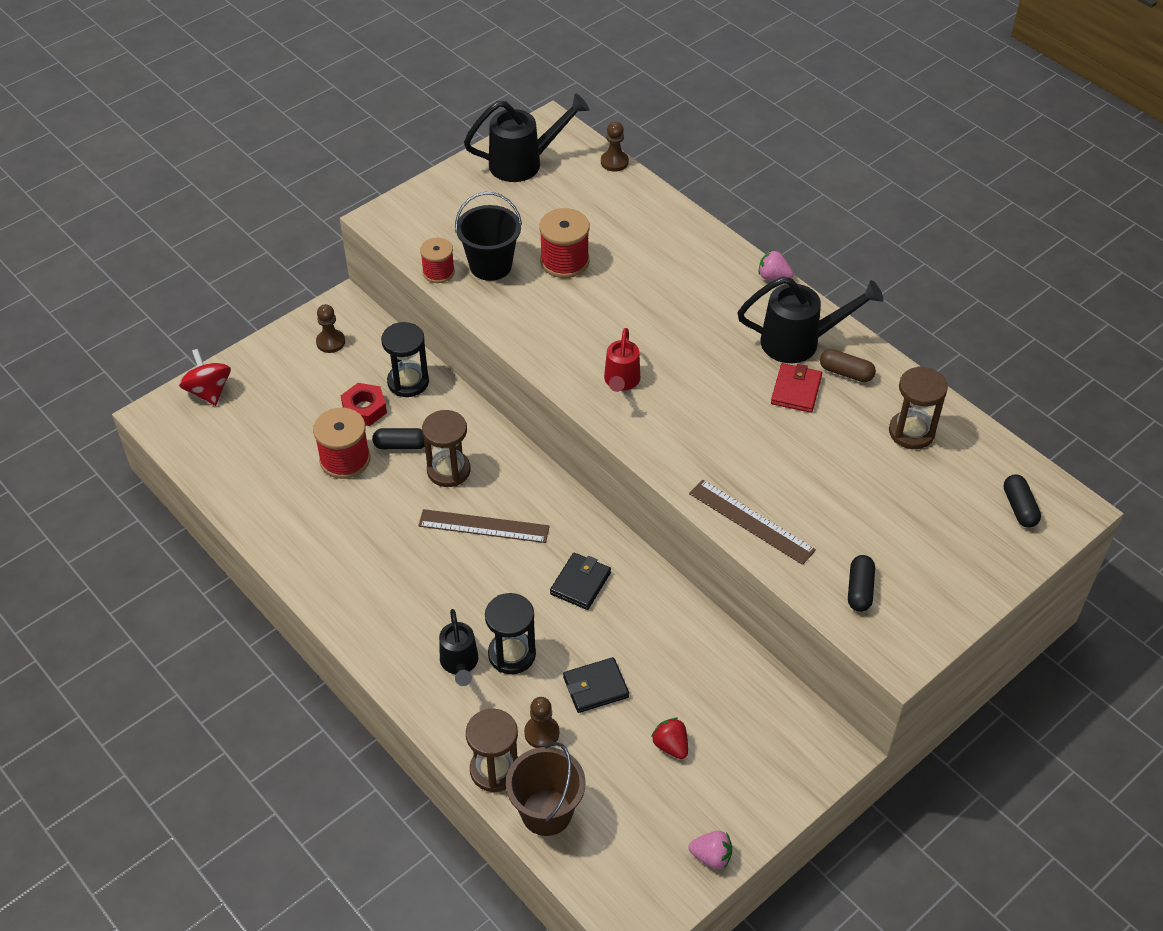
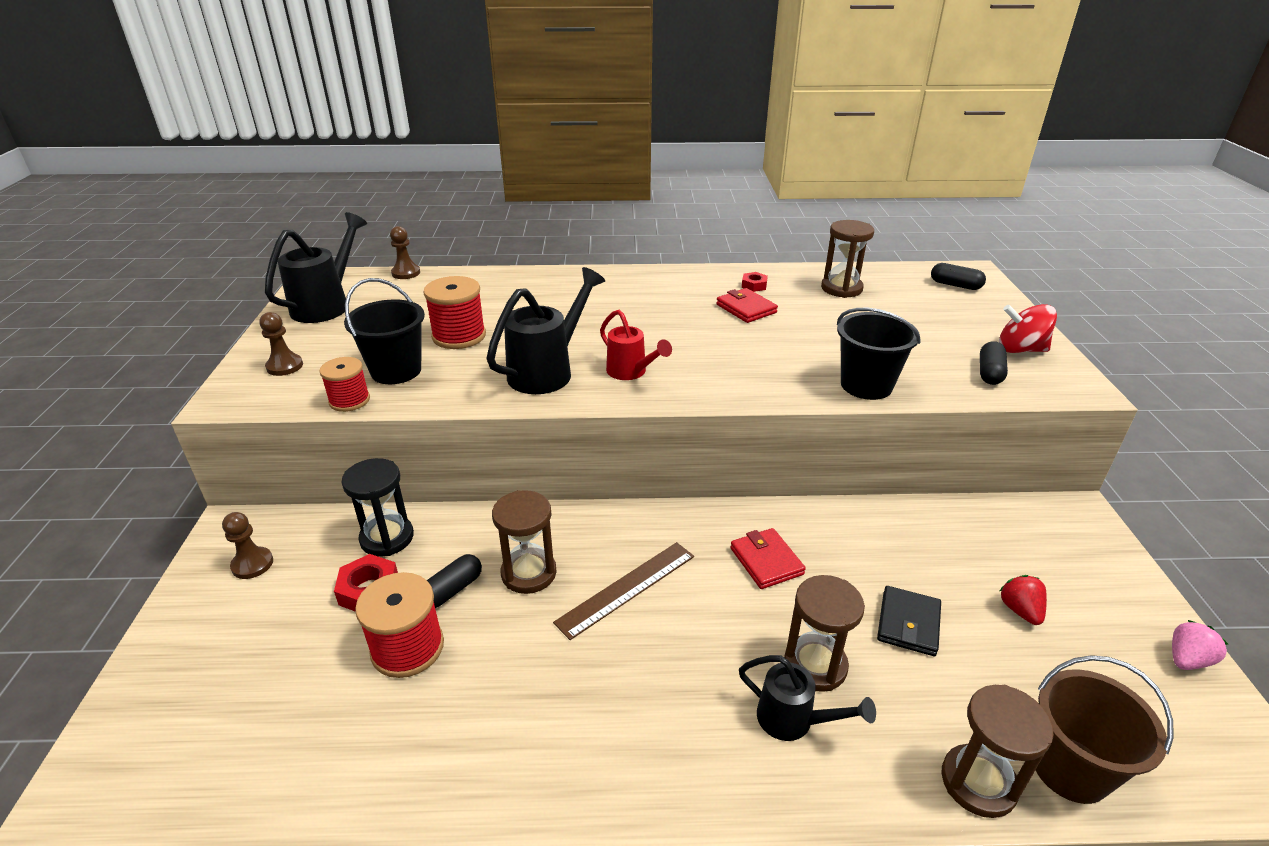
camera: 50 degrees left, 15 degrees down
red spinning top [179,349,231,406] -> red spinning top moved to [999,304,1057,353]
black hourglass [485,593,536,674] -> brown hourglass [784,575,865,692]
brown pawn [524,697,559,748] -> brown pawn moved to [259,312,303,376]
black wallet [550,553,611,610] -> red wallet [730,528,806,589]
red strawberry [651,718,688,759] -> red strawberry turned 75 degrees clockwise [1000,575,1047,625]
brown ruler [689,480,816,565] -> black bucket [837,308,921,400]
black watering can [737,277,884,363] -> black watering can moved to [486,267,605,394]
pink strawberry [758,250,794,280] -> none
brown capsule [820,349,876,382] -> red nut [742,272,768,292]
black capsule [848,555,875,612] -> black capsule turned 60 degrees clockwise [980,341,1008,385]

